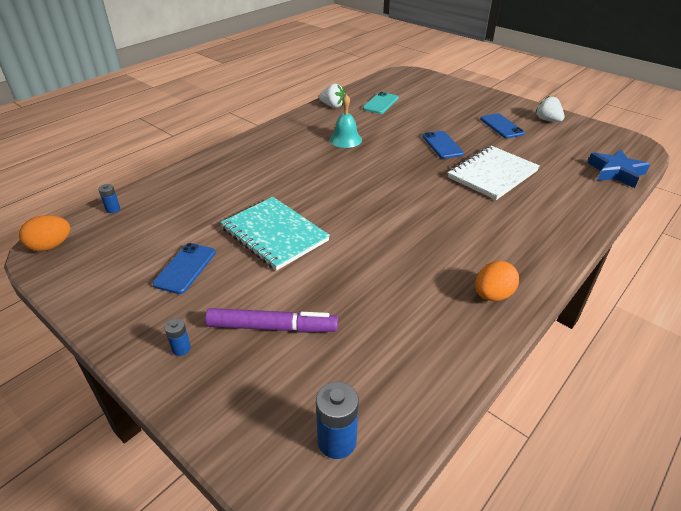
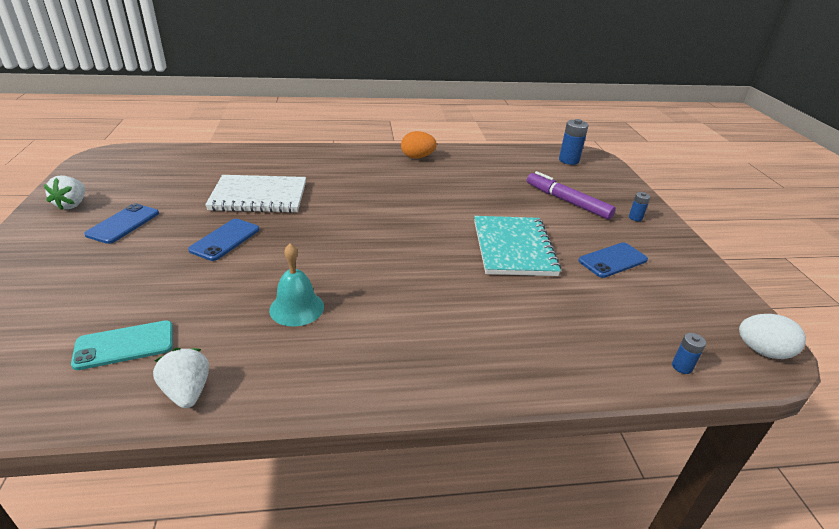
camera: 140 degrees left, 5 degrees down
orange egg [19,215,70,251] -> white egg [739,314,806,359]
blue star [588,150,650,188] -> none

